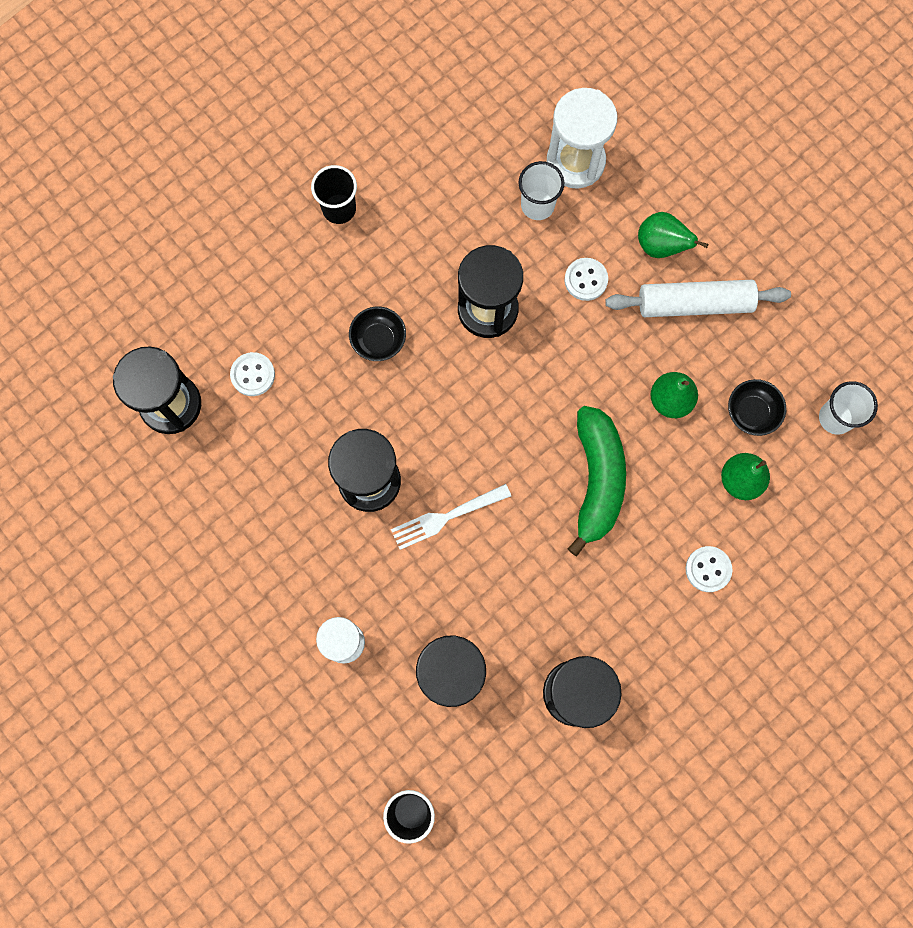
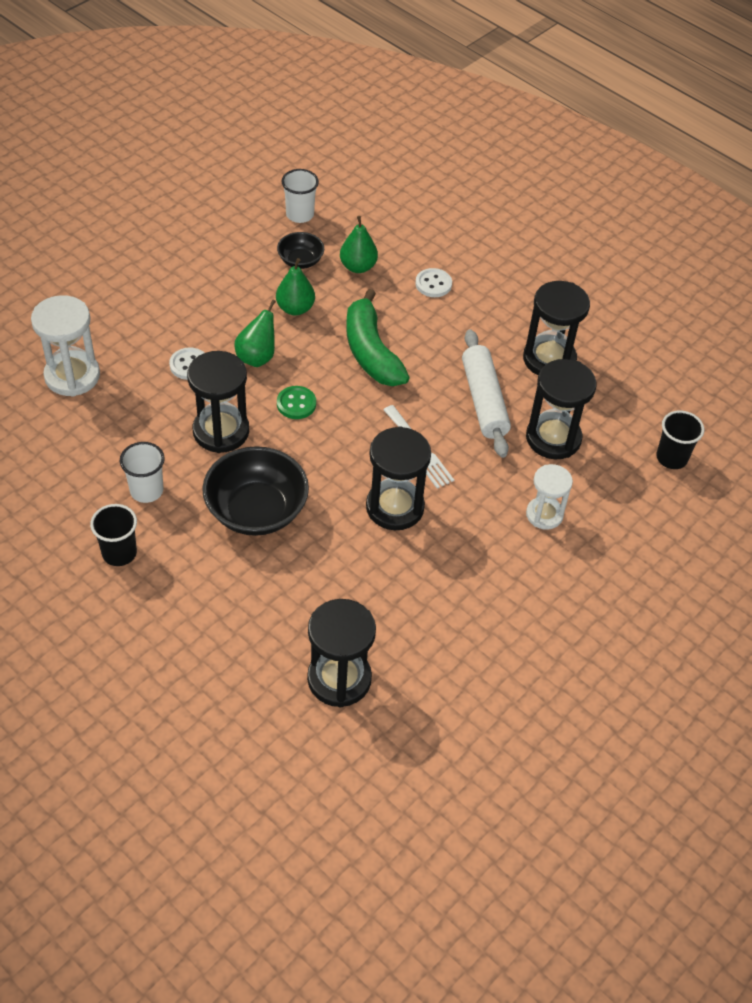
camera: 100 degrees left, 25 degrees down
white button [230,352,275,396] -> none
black bowl [349,306,406,361] -> black bowl [202,446,309,536], size x1.90
white cup [518,161,564,220] -> white cup moved to [120,442,165,503]
green banana [568,406,626,556] -> green banana turned 105 degrees counterclockwise [346,289,410,386]
white rolling pin [605,280,791,317] -> white rolling pin moved to [462,329,511,458]
green pear [638,212,708,258] -> green pear moved to [235,300,276,367]
none -> green button [277,386,316,419]

